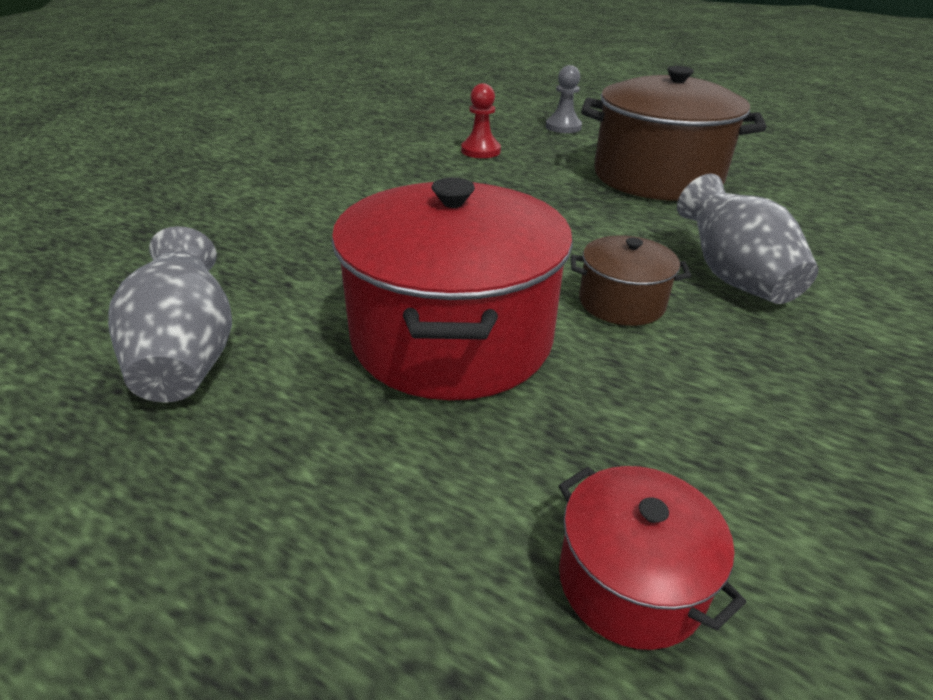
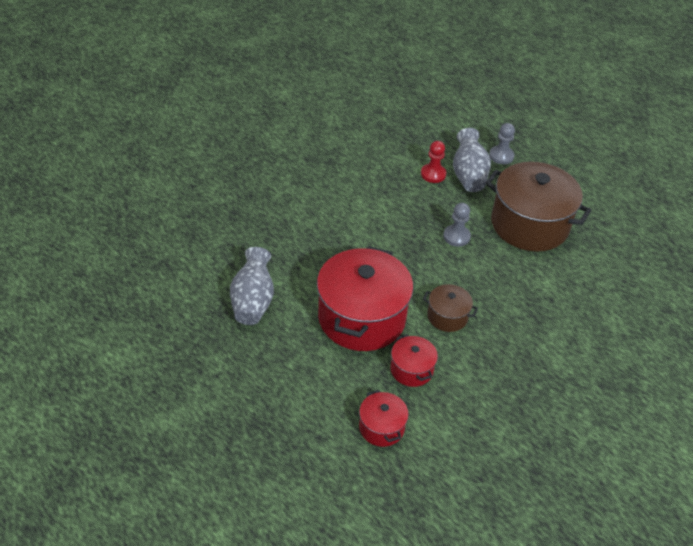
camera: 15 degrees right, 10 degrees up
grey vase [677,174,819,304] -> grey vase moved to [453,128,491,192]
none -> red pot [390,334,438,387]
none -> grey pawn [443,203,471,247]

